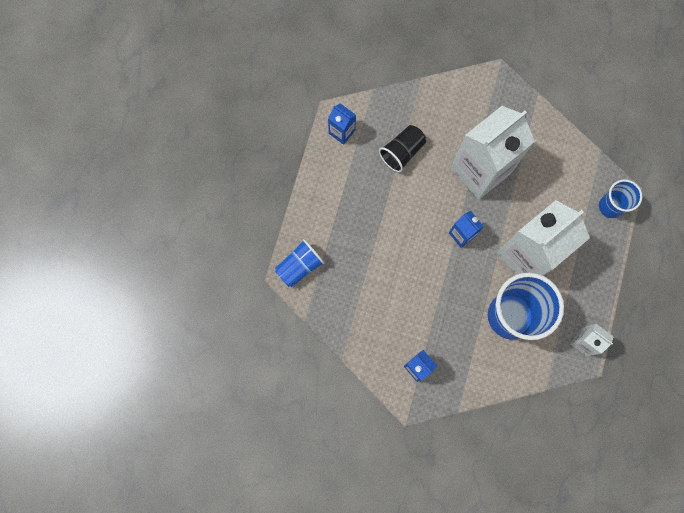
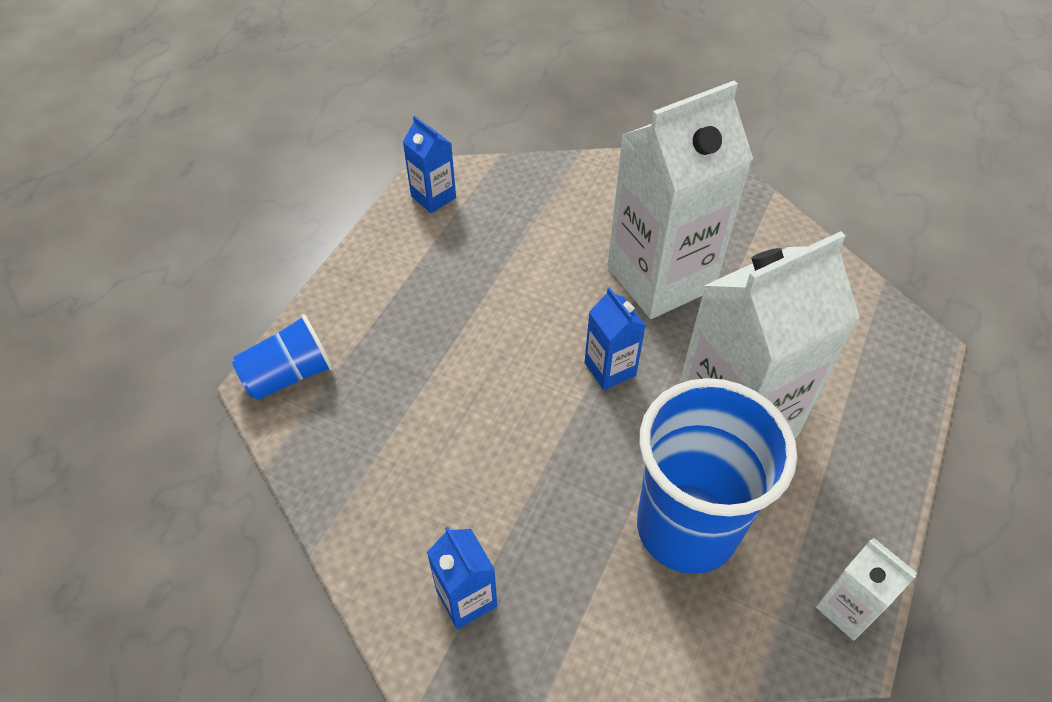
camera: 10 degrees right, 25 degrees down
black cup [379,125,426,172] -> none
blue cup [599,180,642,218] -> none

